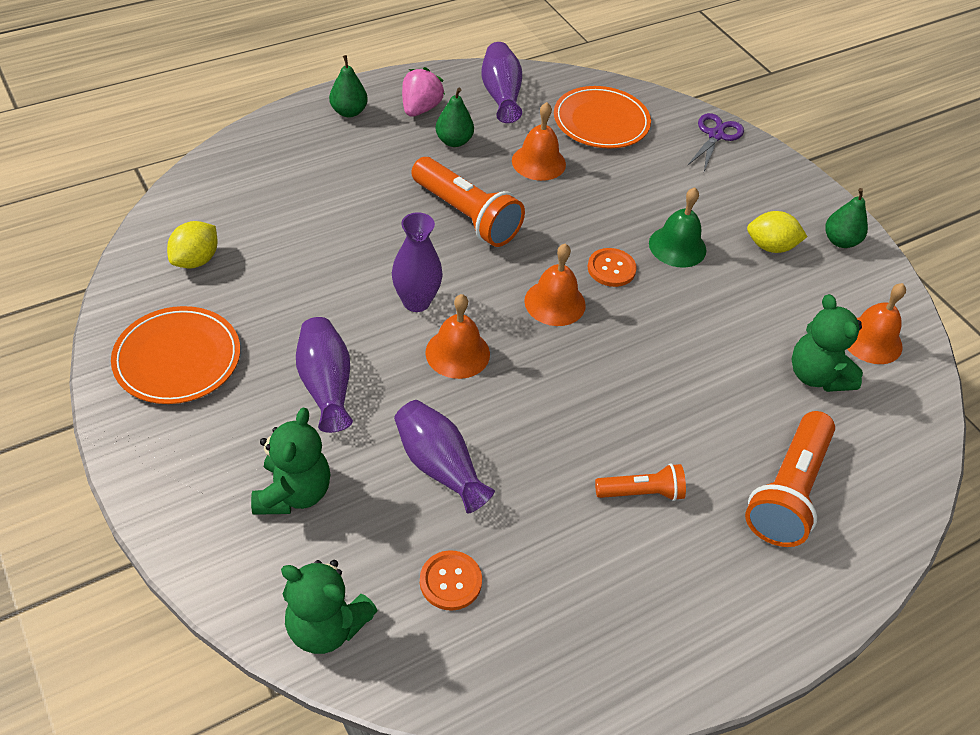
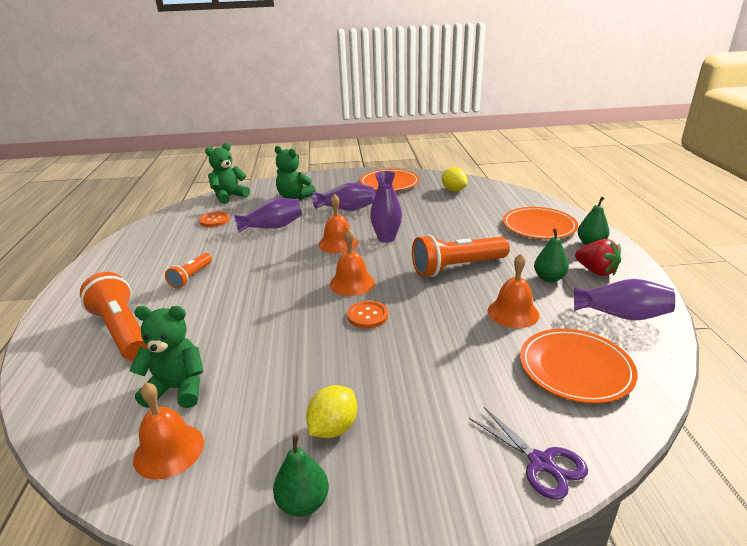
camera: 120 degrees right, 20 degrees down
pink strawberry [402,67,445,117] -> red strawberry [575,239,621,276]
green bell [649,187,706,268] -> none
none -> orange plate [503,207,578,239]

